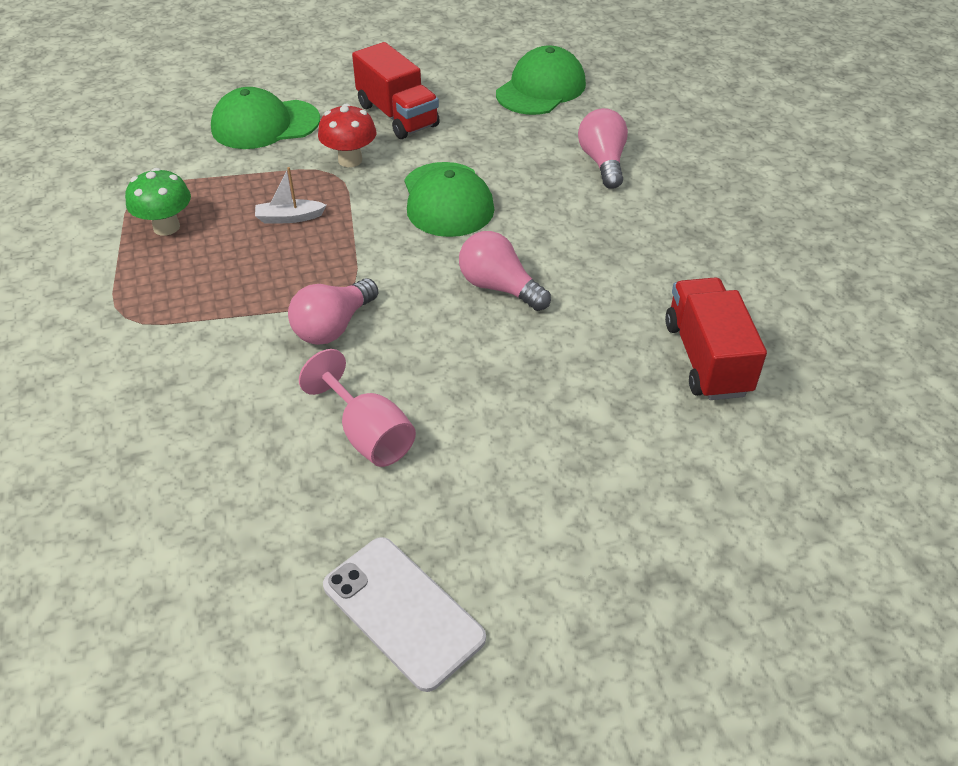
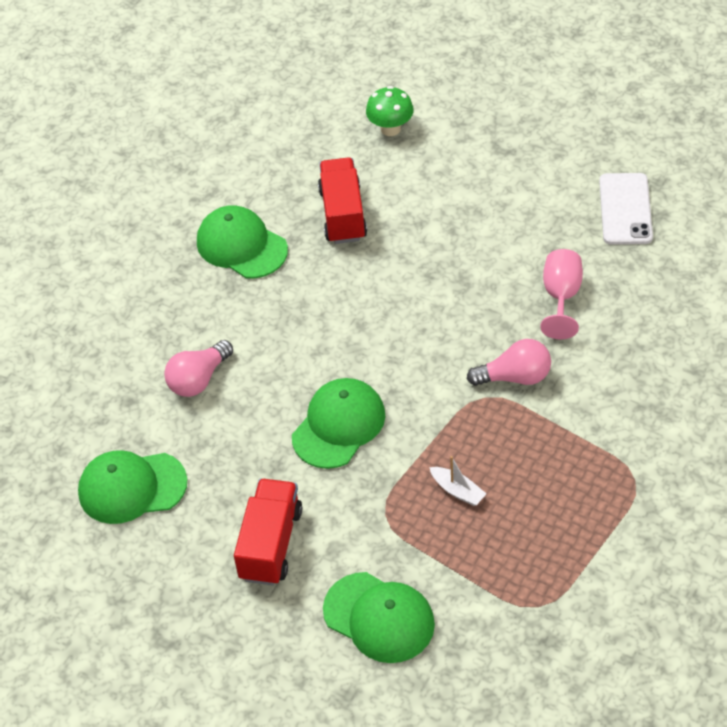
camera: 130 degrees left, 5 degrees up
green mushroom [125,168,191,236] -> green mushroom moved to [366,86,414,136]
red mushroom [318,104,376,167] -> none
pink light bulb [459,231,551,311] -> none
red truck [665,277,767,400] -> red truck turned 135 degrees clockwise [318,157,367,244]
none -> green cap [197,205,288,278]

